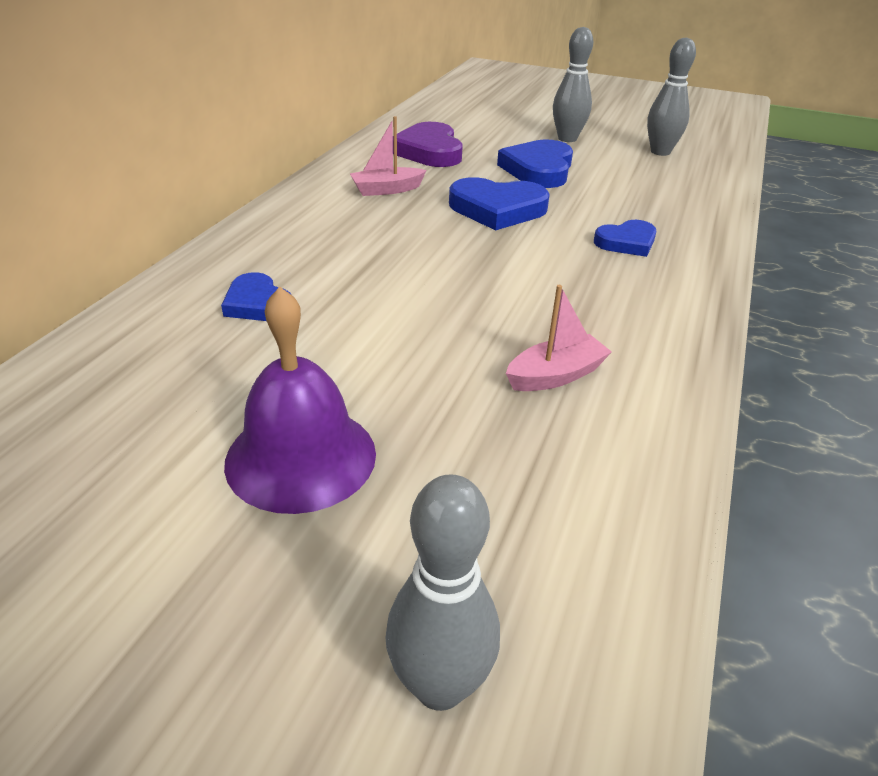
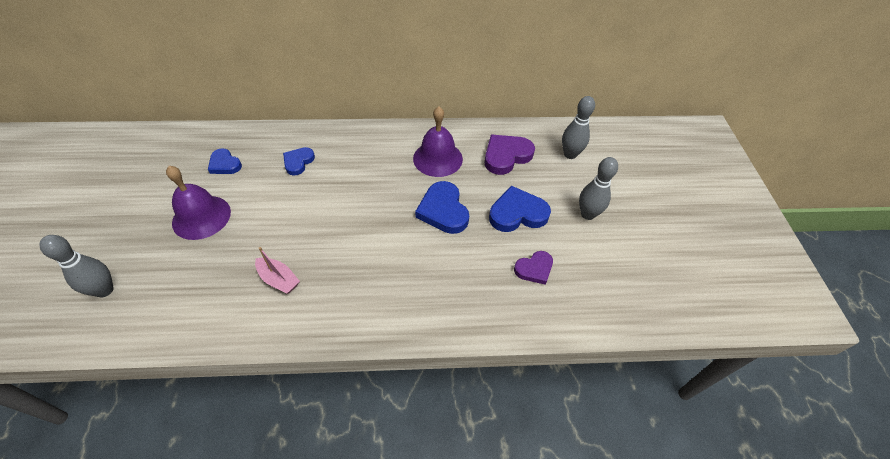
camera: 65 degrees right, 15 degrees up
pink boat [350,116,427,196] -> purple bell [413,106,463,177]
blue heart [594,220,657,257] -> blue heart moved to [208,148,242,174]
grey bowling pin [647,38,696,156] -> grey bowling pin moved to [562,96,595,159]
none -> purple heart [514,251,553,285]

